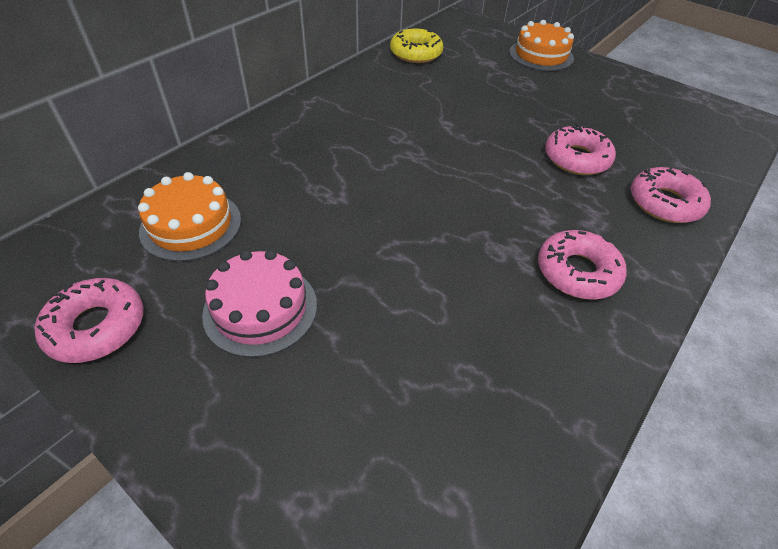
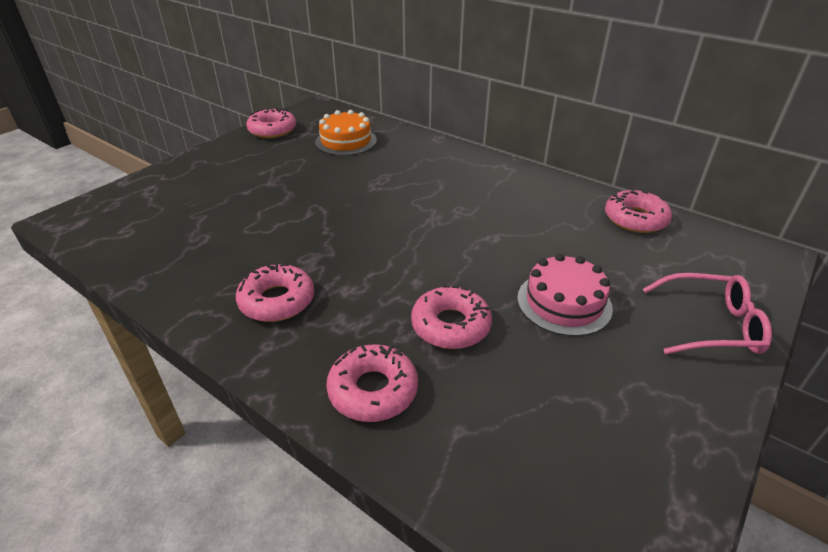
camera: 90 degrees right, 10 degrees down
pink cake [202,250,317,358] -> pink cake moved to [517,253,613,336]
yellow donut [390,27,443,63] -> pink donut [605,189,672,233]
orange cake [509,20,574,71] -> pink glasses [643,273,772,354]

